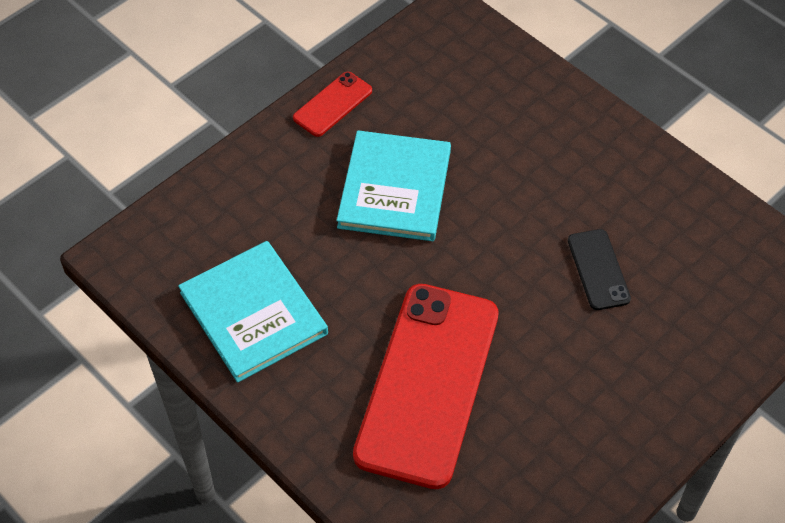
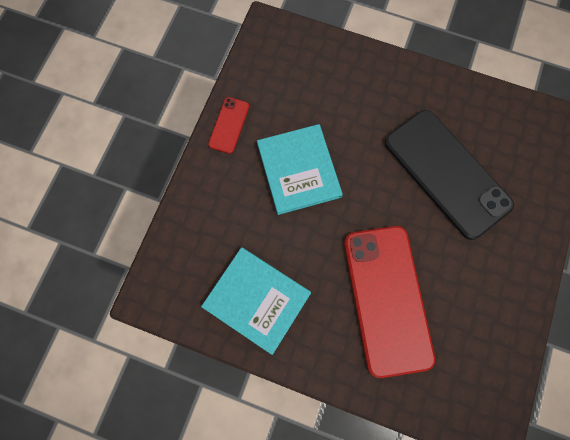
camera: 25 degrees left, 20 degrees up
black phone [568,229,631,310] -> black phone [385,110,514,240], size x2.26

